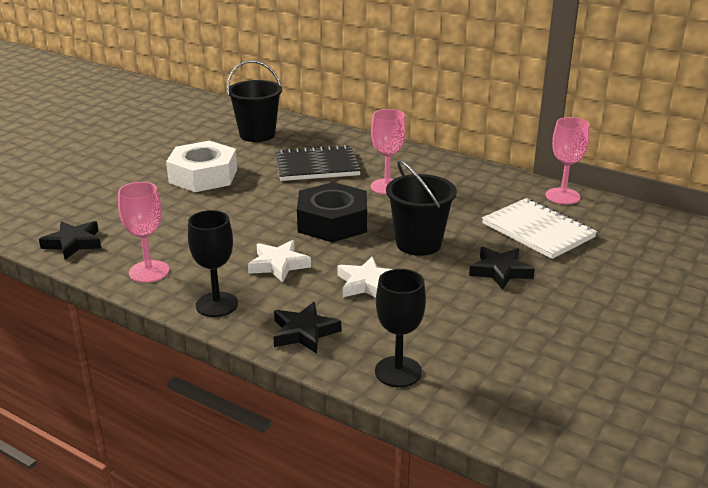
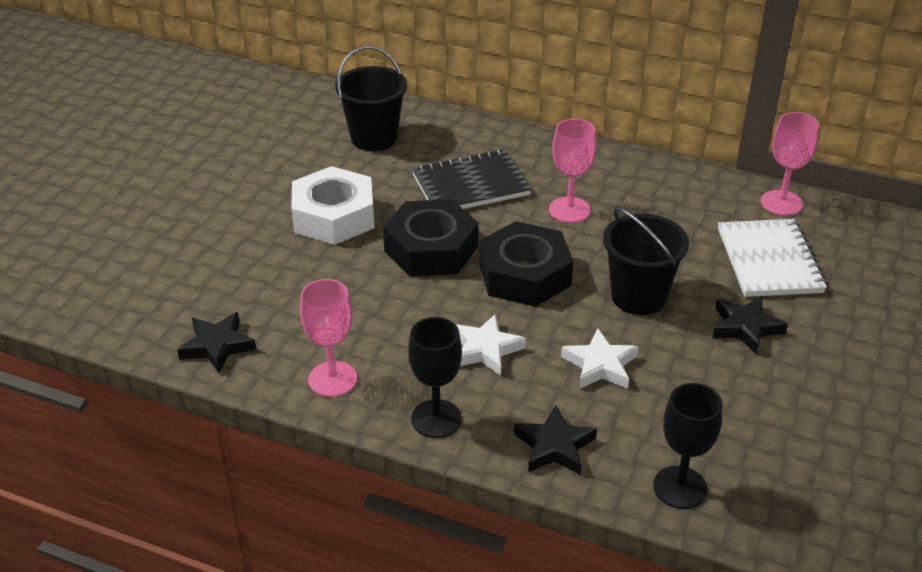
camera: 10 degrees left, 10 degrees up
white notebook [482,198,597,259] -> white notebook turned 45 degrees clockwise [718,219,827,297]
none -> black nut [383,199,479,277]

